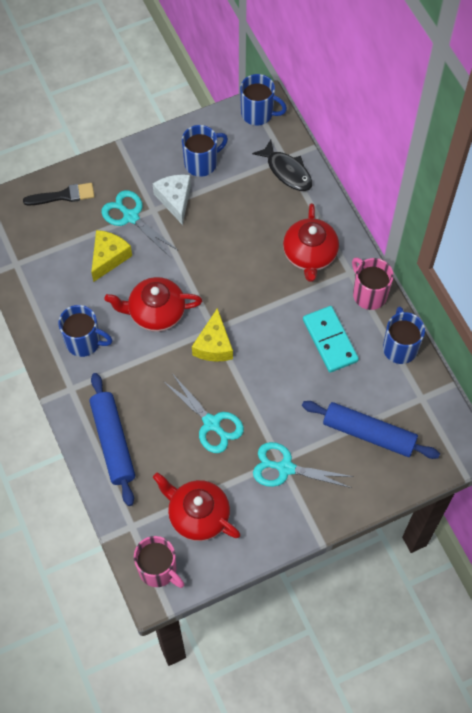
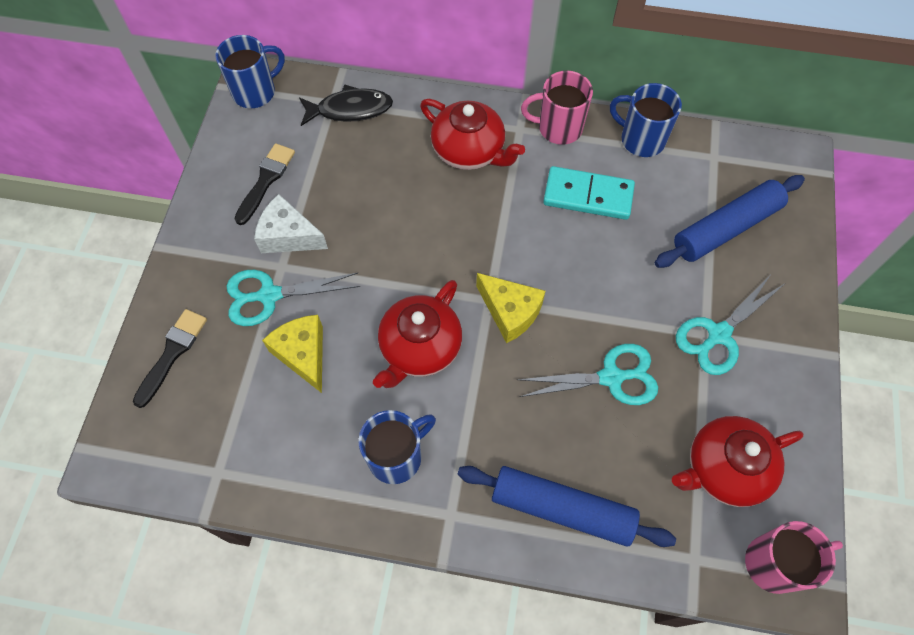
camera: 55 degrees left, 0 degrees up
blue mug [182,125,228,177] -> black brush [234,143,295,225]

